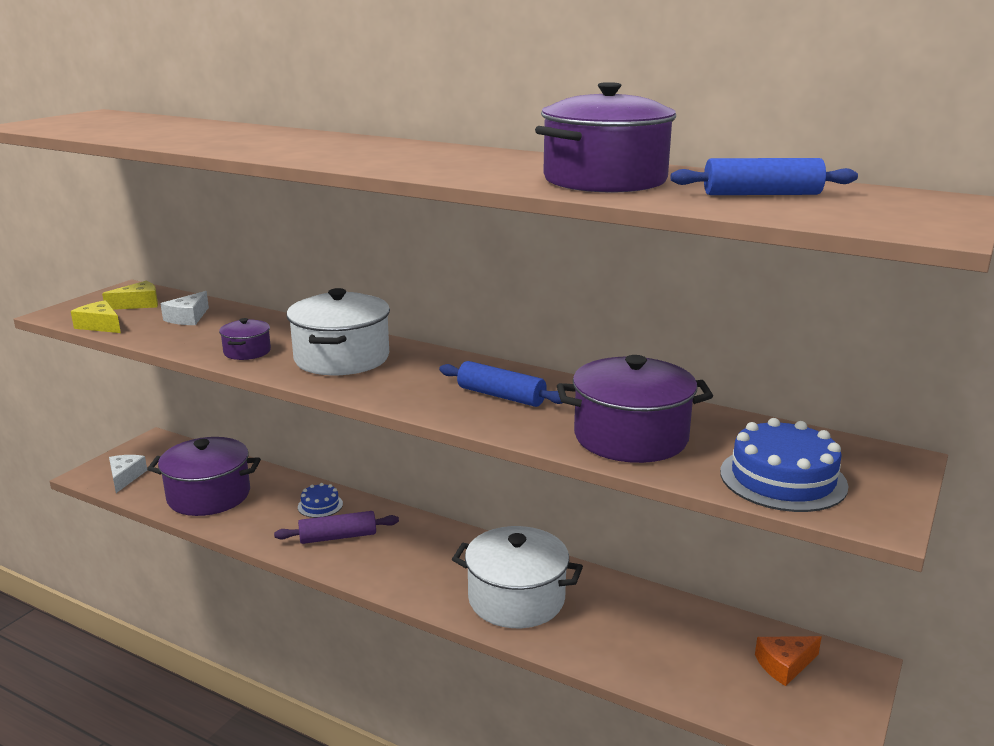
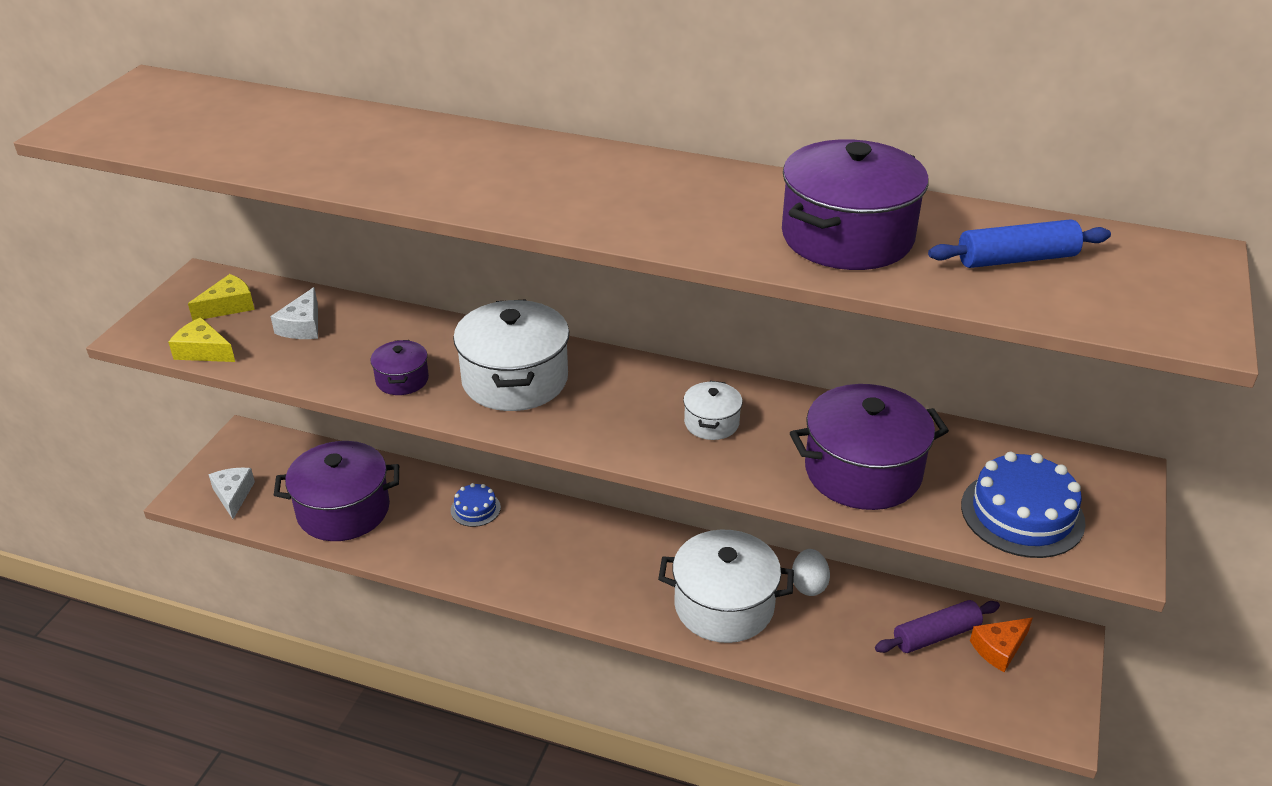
camera: 10 degrees left, 15 degrees up
purple rolling pin [274,511,399,544] -> purple rolling pin moved to [875,600,1000,653]
blue rolling pin [439,361,562,407] -> white pot [683,381,743,440]
none -> white egg [792,549,830,596]

